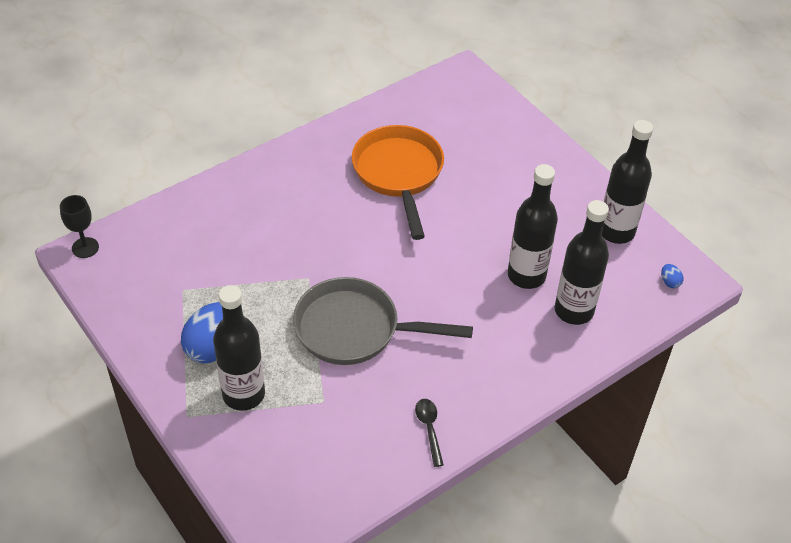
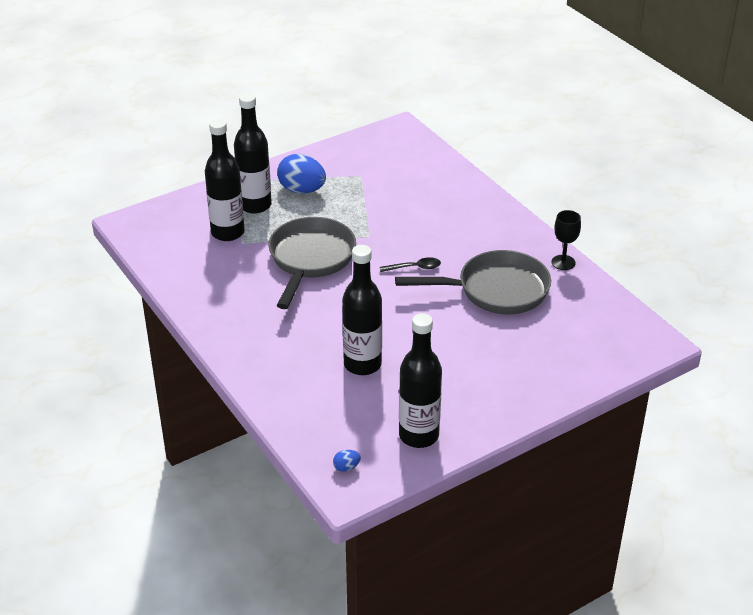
camera: 95 degrees right, 10 degrees down
black goblet [60,195,99,258] -> black goblet moved to [552,210,581,270]
orange pan [352,125,444,240] -> grey pan [395,250,551,314]
black spoon [415,399,444,467] -> black spoon moved to [380,257,441,272]
black bottle [555,200,609,325] -> black bottle moved to [205,119,245,241]

